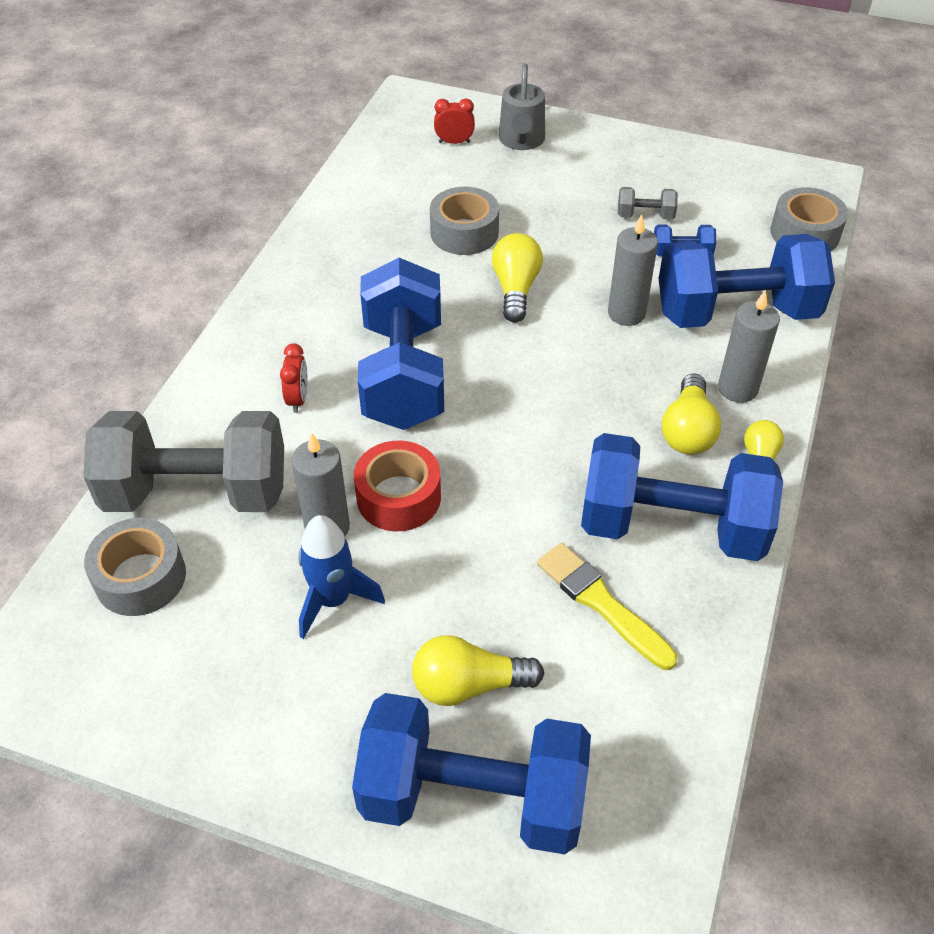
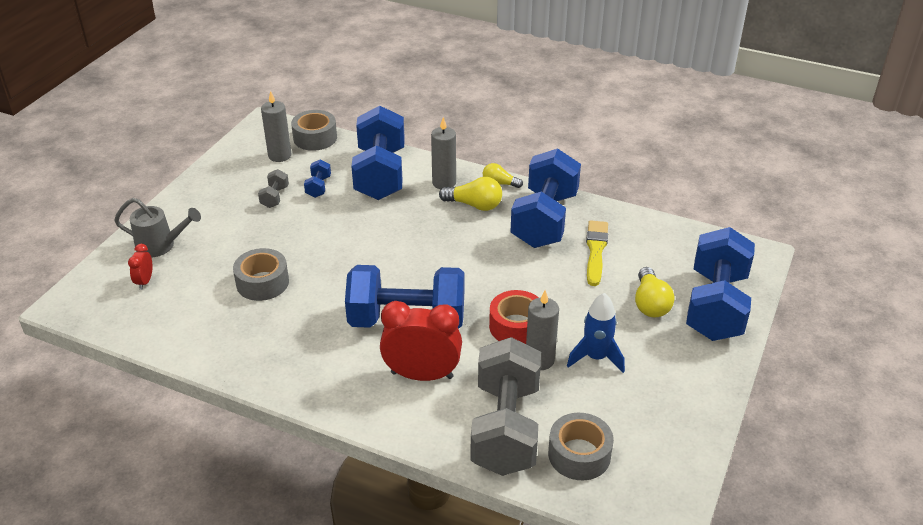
camera: 85 degrees left, 10 degrees down
red clock [280,343,307,413] -> red clock [380,301,462,381], size x2.13
yellow light bulb [492,233,543,323] -> none
yellow brush [537,543,678,670] -> yellow brush turned 135 degrees clockwise [586,220,608,286]
grey candle [608,214,658,326] -> grey candle moved to [261,91,292,162]

